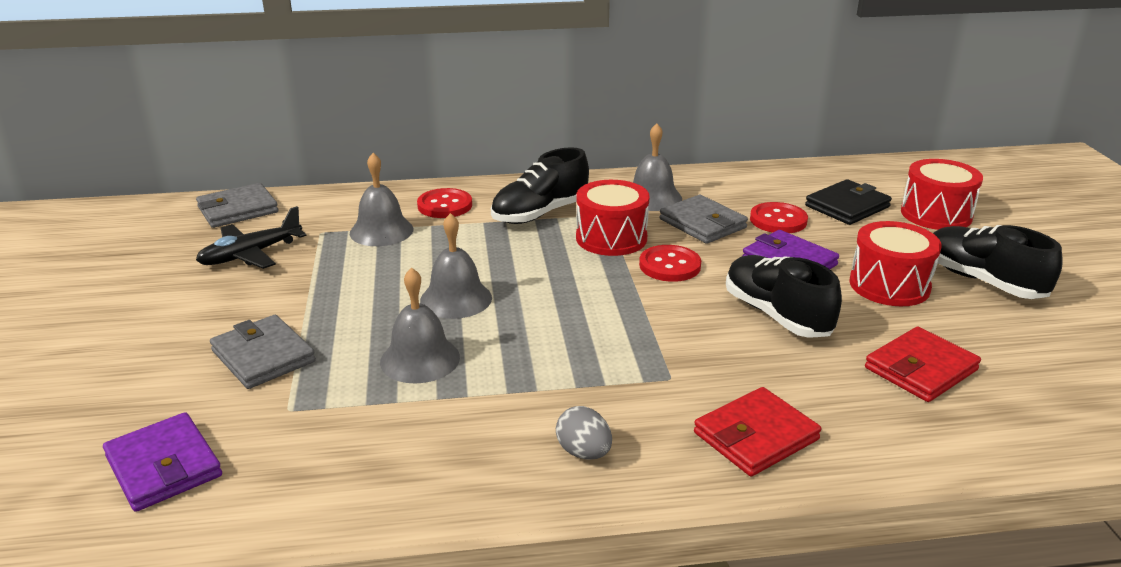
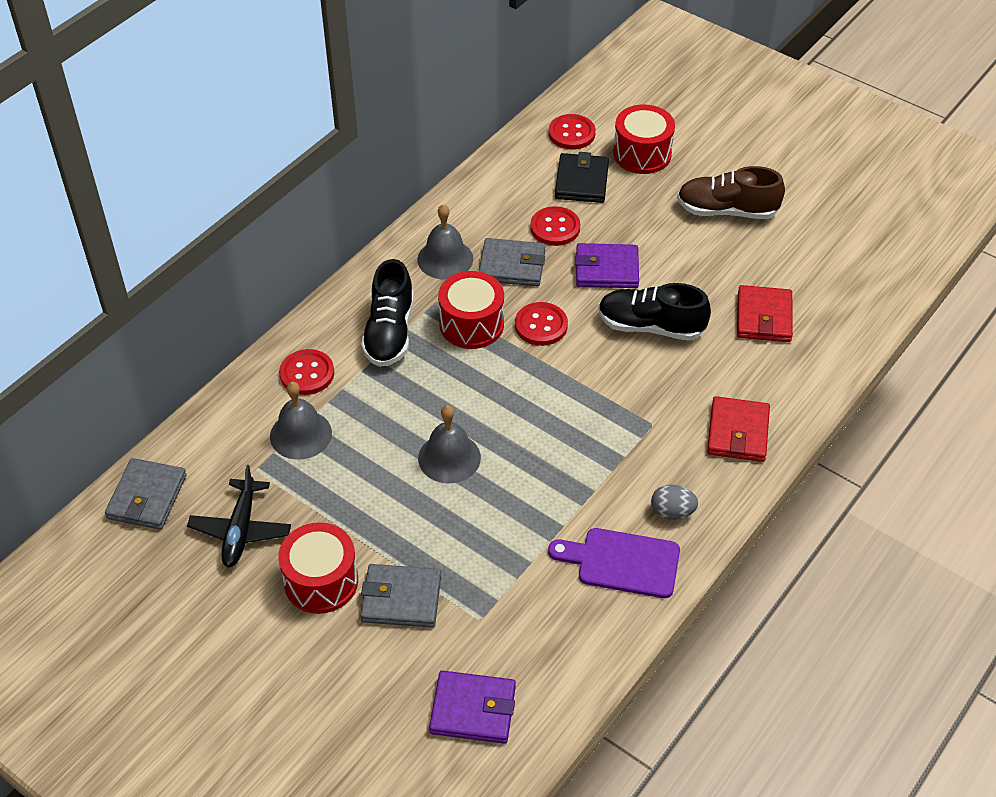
camera: 45 degrees left, 20 degrees up
grey bell [380,267,460,383] -> none
red drum [849,221,942,306] -> red drum moved to [278,522,358,614]
black shoe [933,225,1063,299] -> brown shoe [677,166,785,219]
none -> red button [548,114,596,150]
none -> purple cutting board [548,528,680,598]

